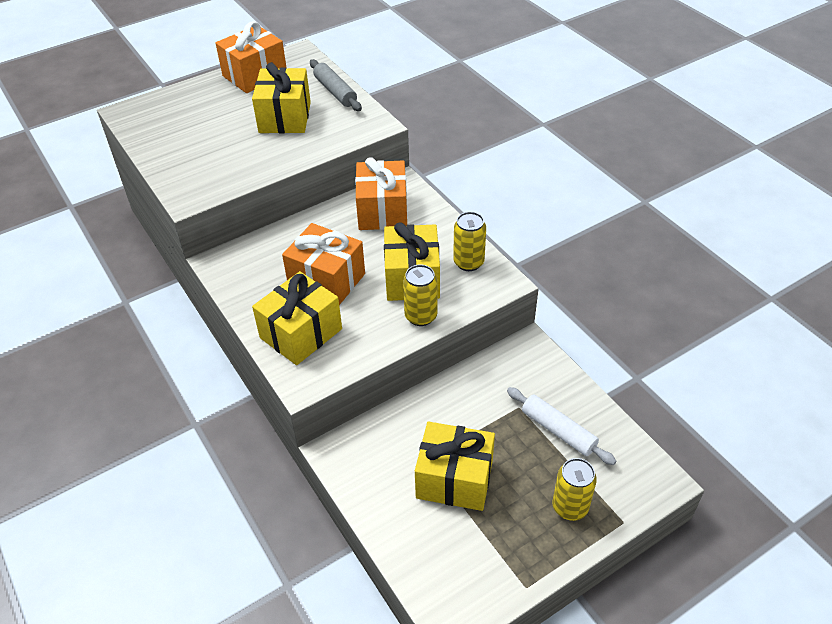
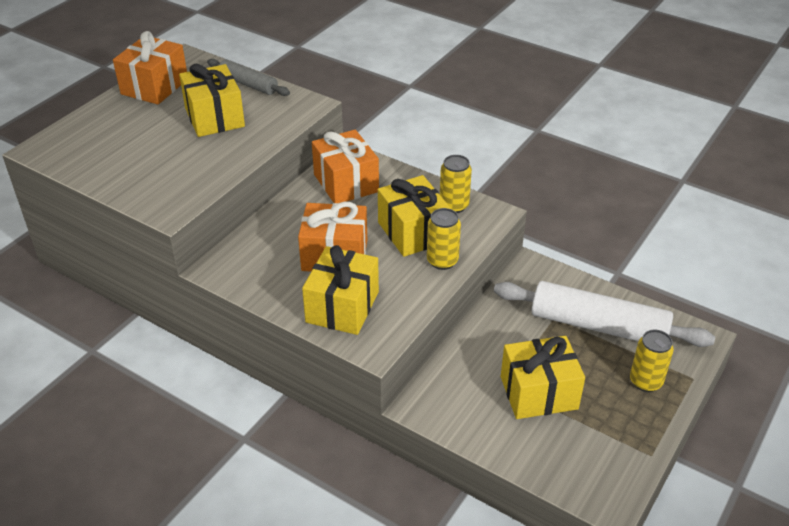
camera: 25 degrees left, 5 degrees down
white rolling pin [507,387,616,465] -> white rolling pin [494,281,715,347], size x1.79

